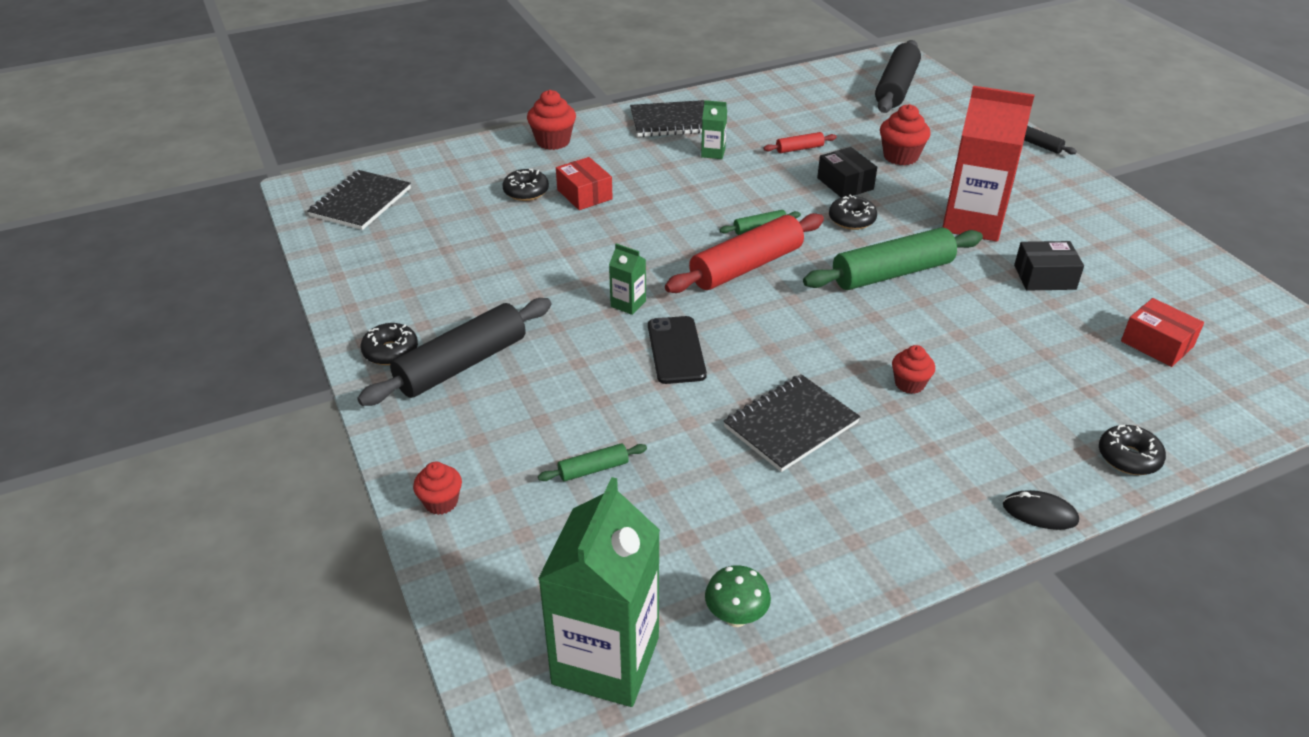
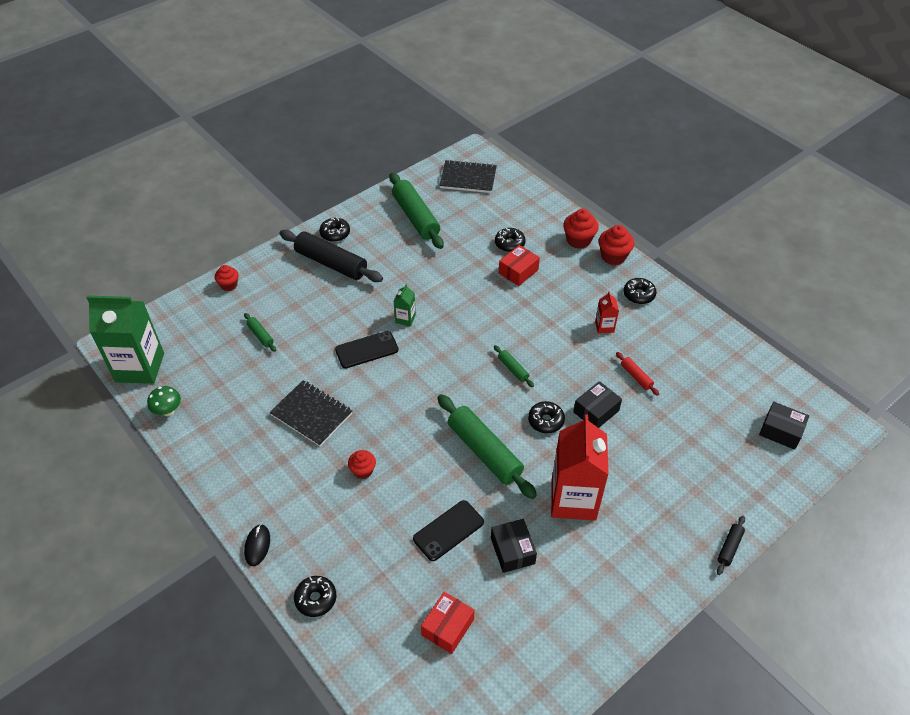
camera: 75 degrees right, 10 degrees up
black notebook [630,100,704,137] -> black donut [624,278,656,304]
red rolling pin [665,213,824,293] -> none
green carton [701,100,727,159] -> red carton [595,291,619,334]
black rolling pin [875,40,921,113] -> black box [759,402,809,450]
red cupcake [880,104,931,165] -> red cupcake moved to [599,225,634,265]
none -> green rolling pin [389,173,444,249]
none -> black phone [413,500,484,561]

